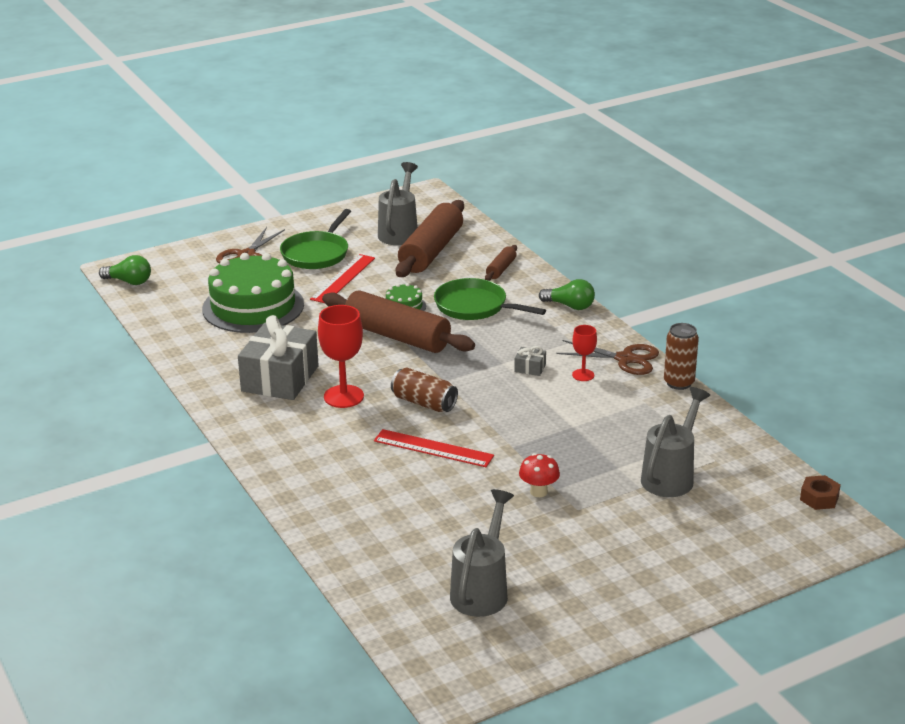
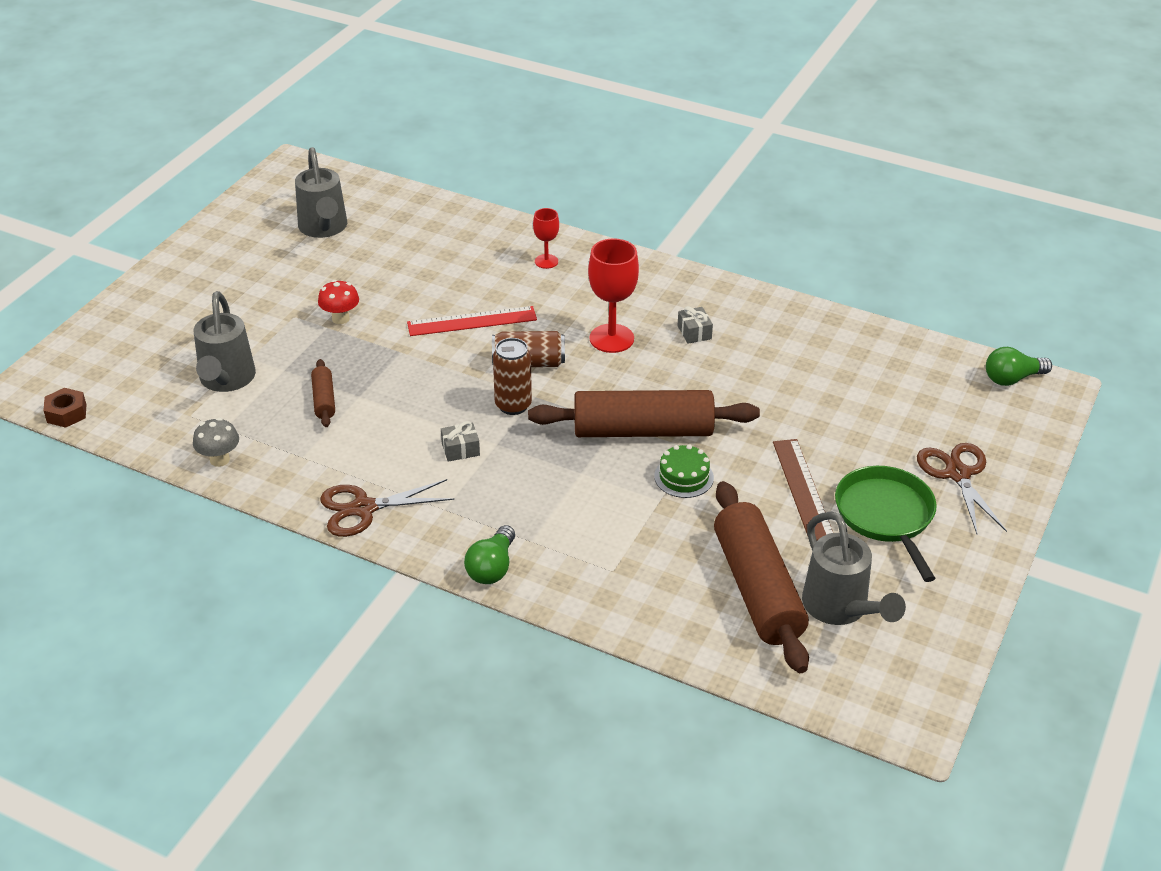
camera: 145 degrees right, 10 degrees up
green cake [202,253,304,333] -> none
grey gift [238,315,319,400] -> grey gift [677,306,713,344], size x0.40
red ruler [310,254,375,303] -> brown ruler [773,439,833,540]
green pan [434,278,546,320] -> none
brown rolling pin [485,245,517,281] -> brown rolling pin moved to [311,359,335,427]
green light bulb [539,279,595,310] -> green light bulb turned 60 degrees counterclockwise [464,525,515,584]
red goblet [572,325,597,381] -> red goblet moved to [533,208,559,269]
brown can [664,323,699,390] -> brown can moved to [493,338,532,415]
none -> grey mushroom [193,418,239,467]

